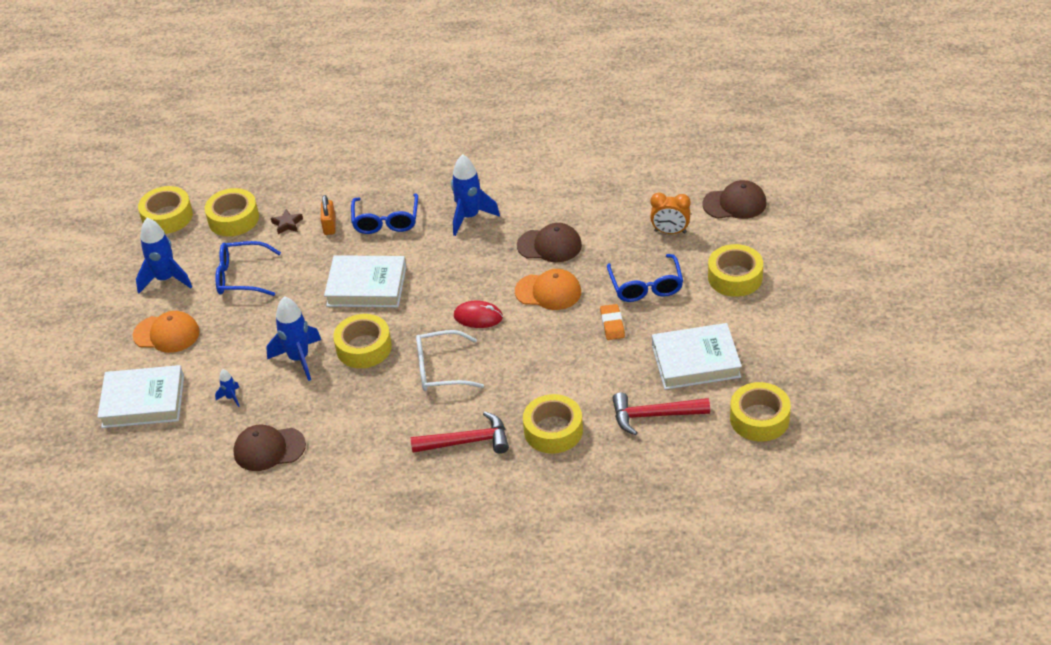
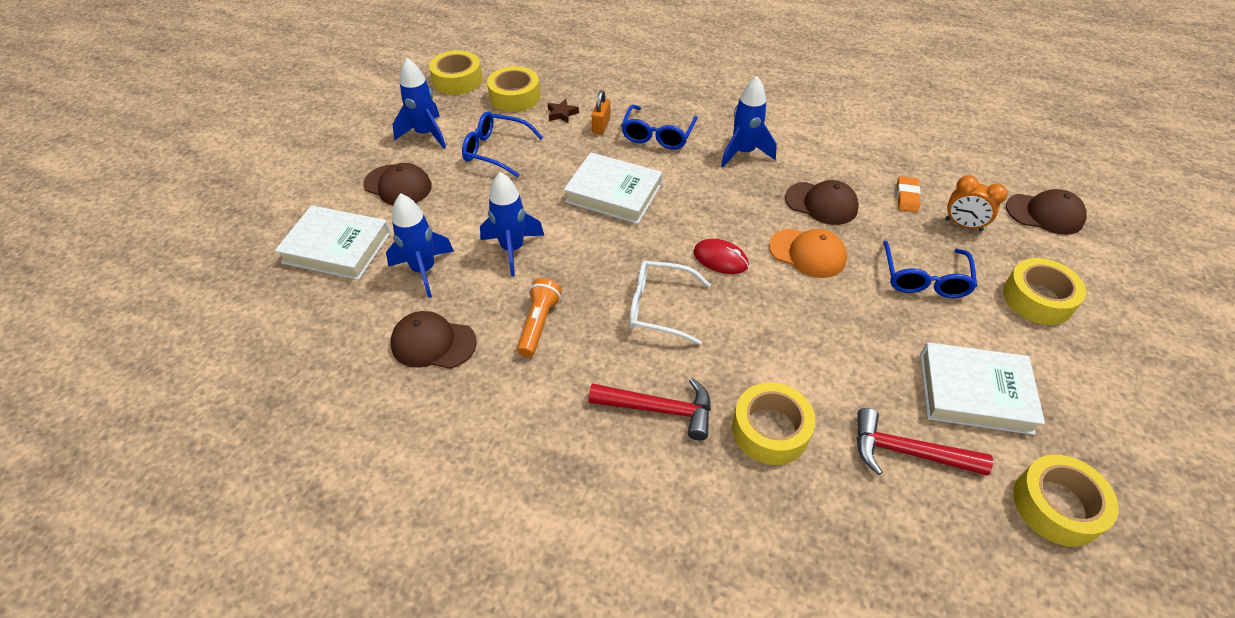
camera: 15 degrees right, 5 degrees up
orange cap [133,311,200,353] -> brown cap [363,163,432,206]
blue rocket [215,369,240,407] -> blue rocket [386,193,454,298], size x2.13
yellow tape [333,314,392,368] -> none
orange eraser [600,304,625,340] -> orange eraser moved to [897,176,921,212]
none -> orange flashlight [517,278,562,357]

